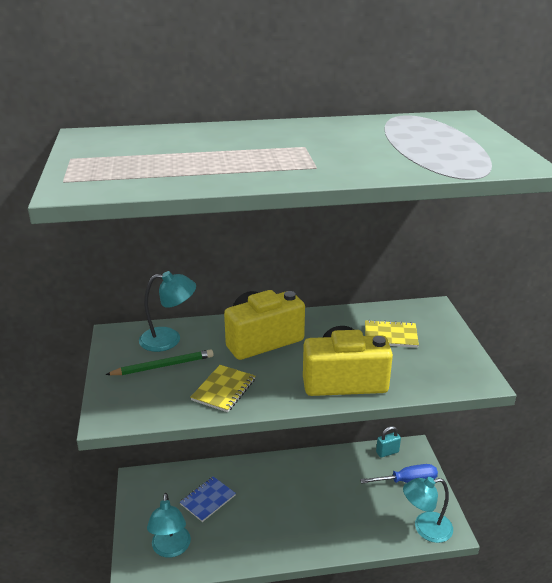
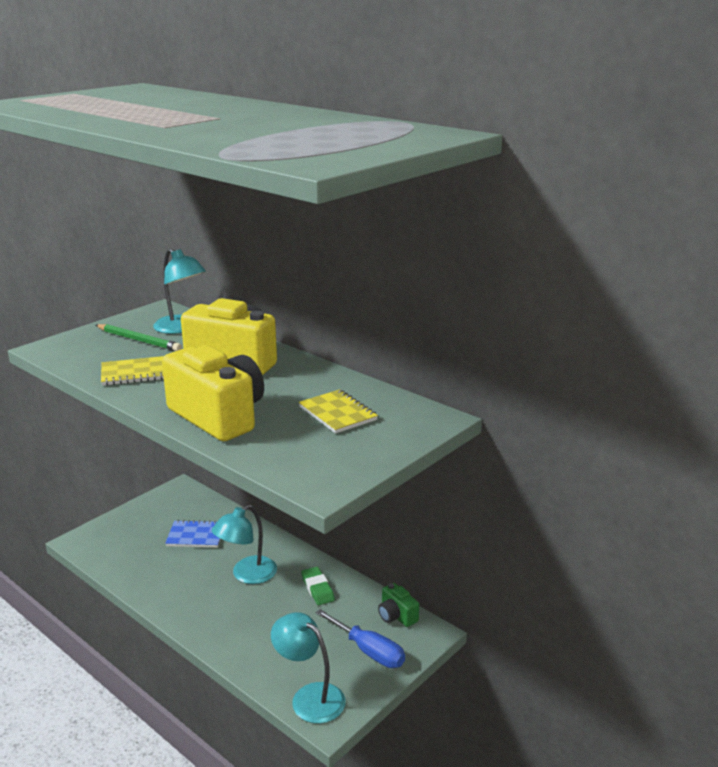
camera: 50 degrees right, 5 degrees down
turquoise lamp [147,493,191,558] -> turquoise lamp moved to [212,505,277,584]
turquoise padlock [376,426,401,458] -> green camera [378,583,419,627]
none -> green eraser [301,567,335,605]

